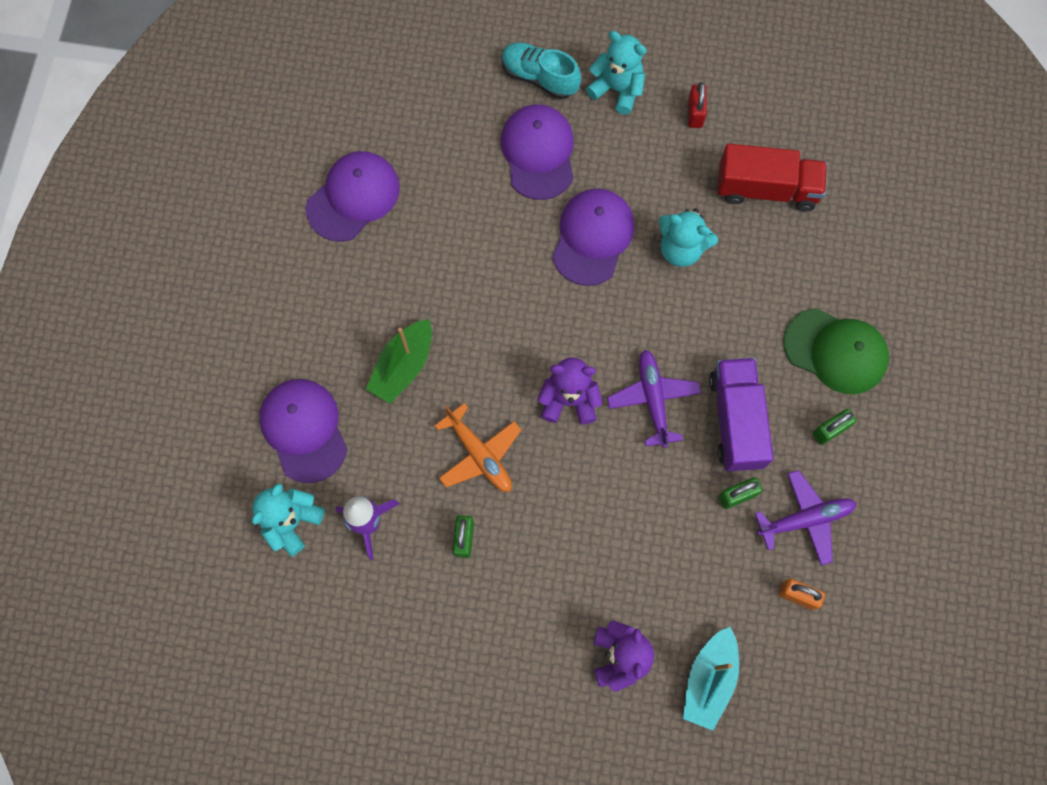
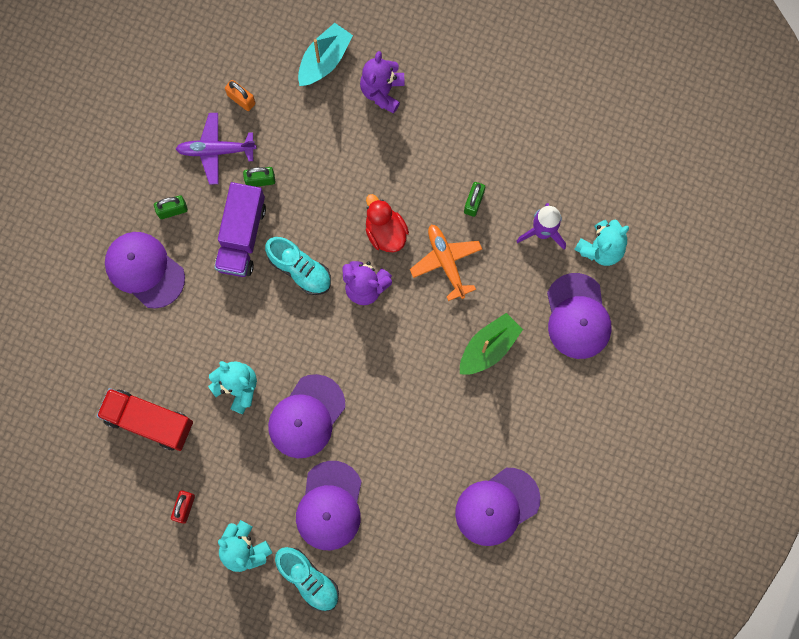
camera: 165 degrees left, 5 degrees up
purple plane [607,350,701,448] -> turquoise shoe [265,237,331,295]
green cap [784,308,889,394] -> purple cap [105,232,185,309]
none -> red duck [366,194,409,252]

